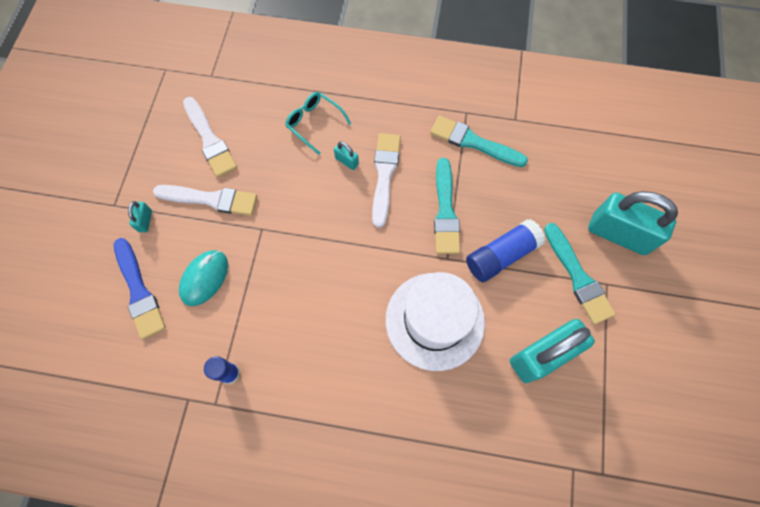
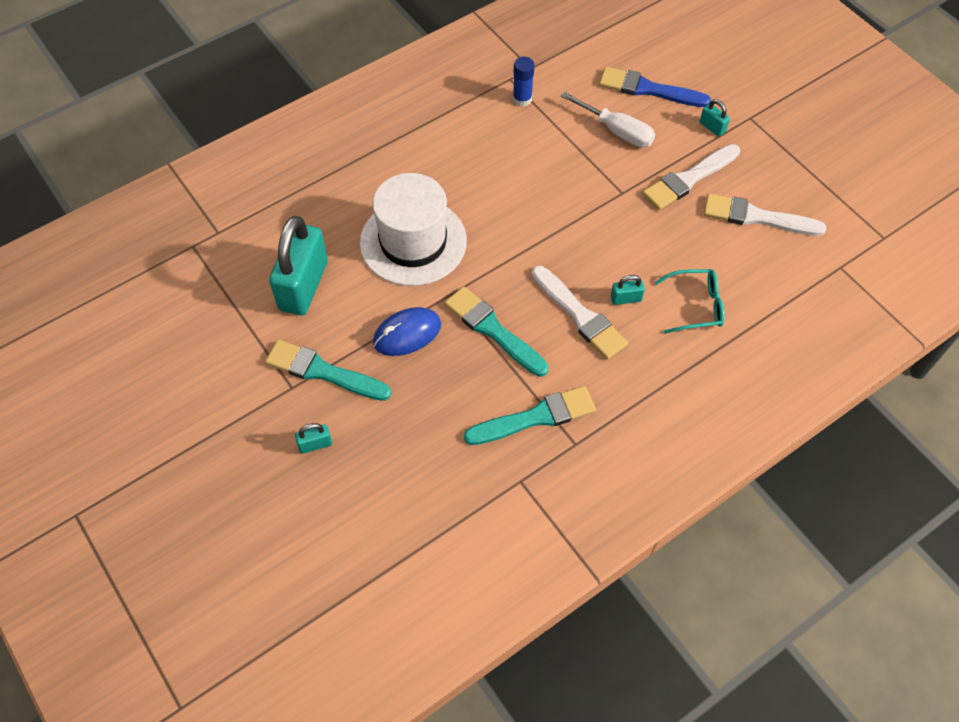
camera: 135 degrees right, 10 degrees down
turquoise mouse [179,250,228,306] -> white screwdriver [561,92,655,147]
blue glue stick [466,219,546,282] -> blue mouse [373,307,441,356]
turquoise padlock [588,191,678,255] -> turquoise padlock [295,423,332,454], size x0.41

